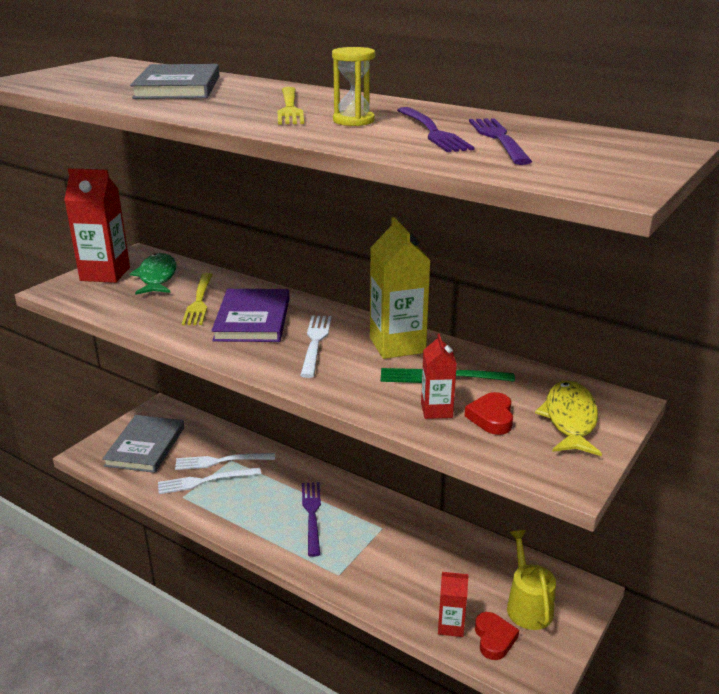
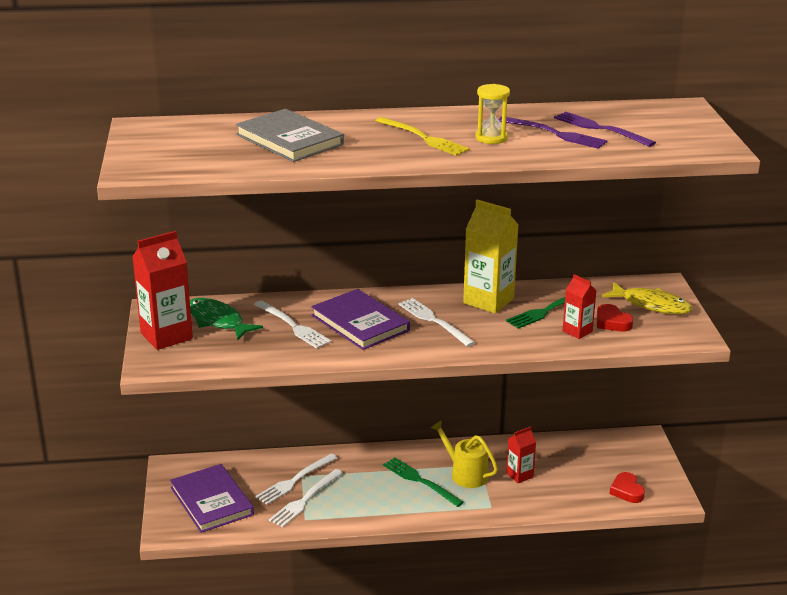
camera: 40 degrees left, 0 degrees up
grey book [102,415,184,473] -> purple book [170,464,254,533]
yellow fork [182,273,213,325] -> white fork [254,300,331,349]
purple fork [302,482,321,557] -> green fork [383,458,464,507]
red carton [438,572,469,637] -> red carton moved to [506,426,536,483]
red heart [475,612,519,660] -> red heart turned 150 degrees counterclockwise [610,472,645,503]
yellow watering can [507,530,556,630] -> yellow watering can moved to [431,421,498,488]
yellow fish [535,380,602,456] -> yellow fish turned 150 degrees clockwise [602,282,693,314]

